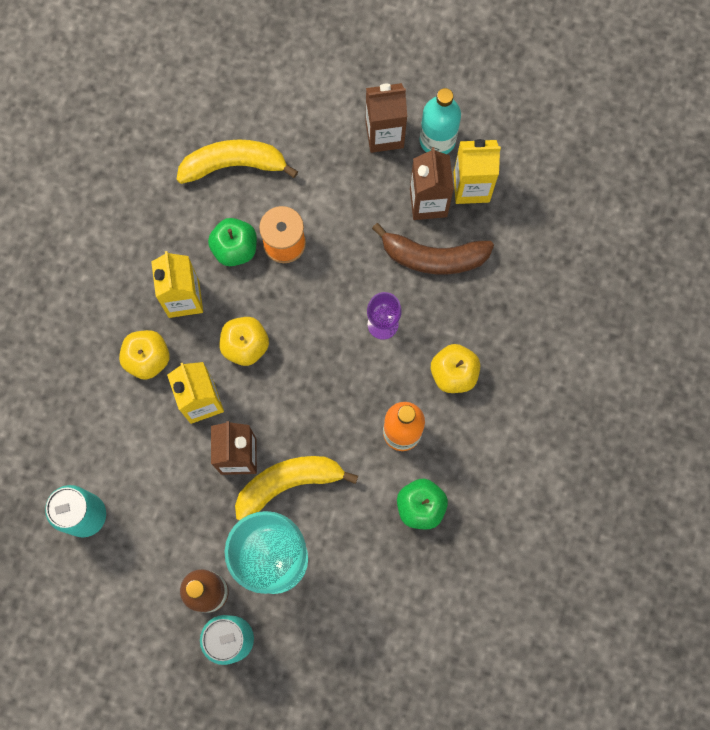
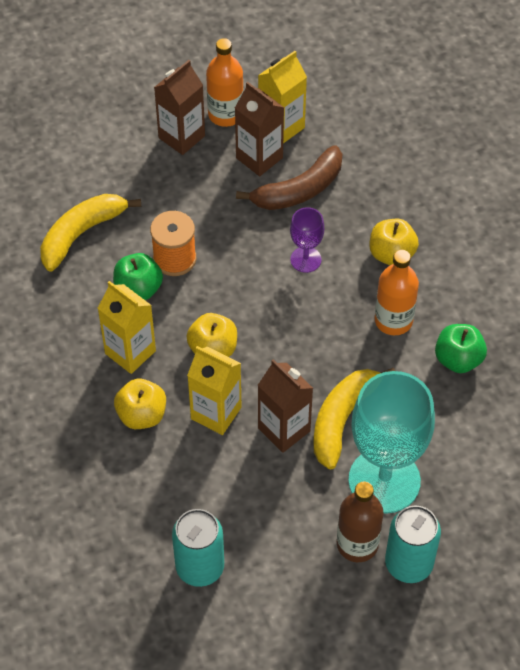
camera: 40 degrees left, 20 degrees down
turquoise bottle [420,88,461,154] -> orange bottle [206,38,244,127]

